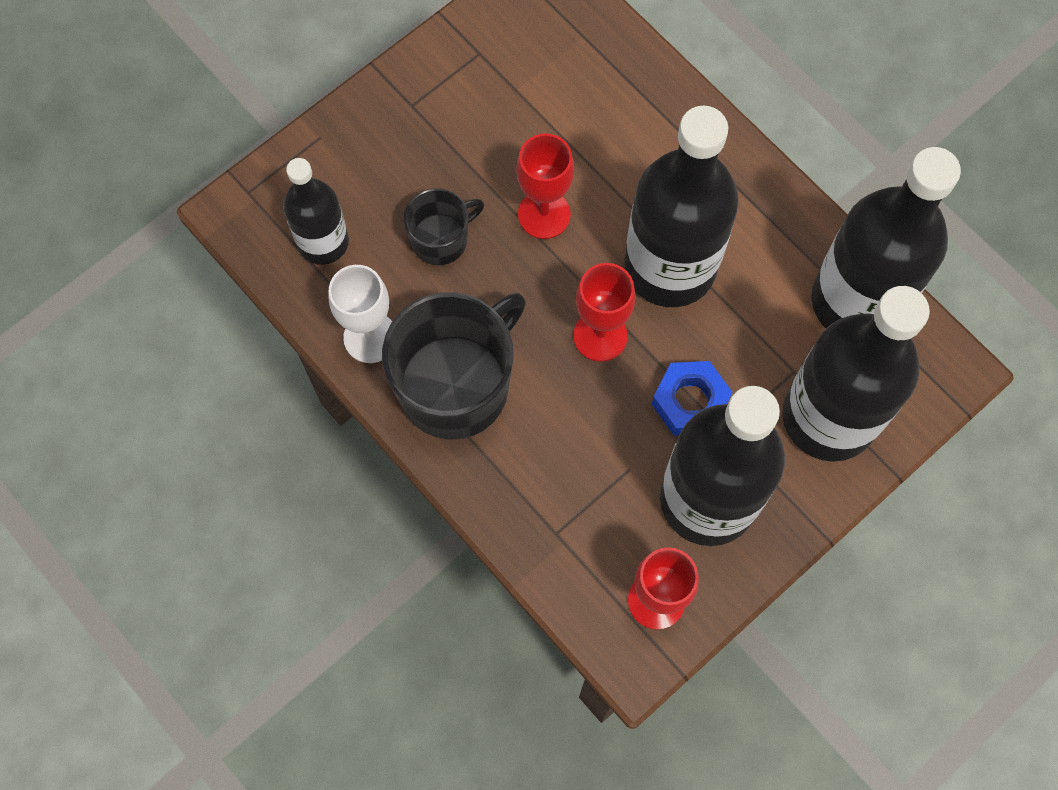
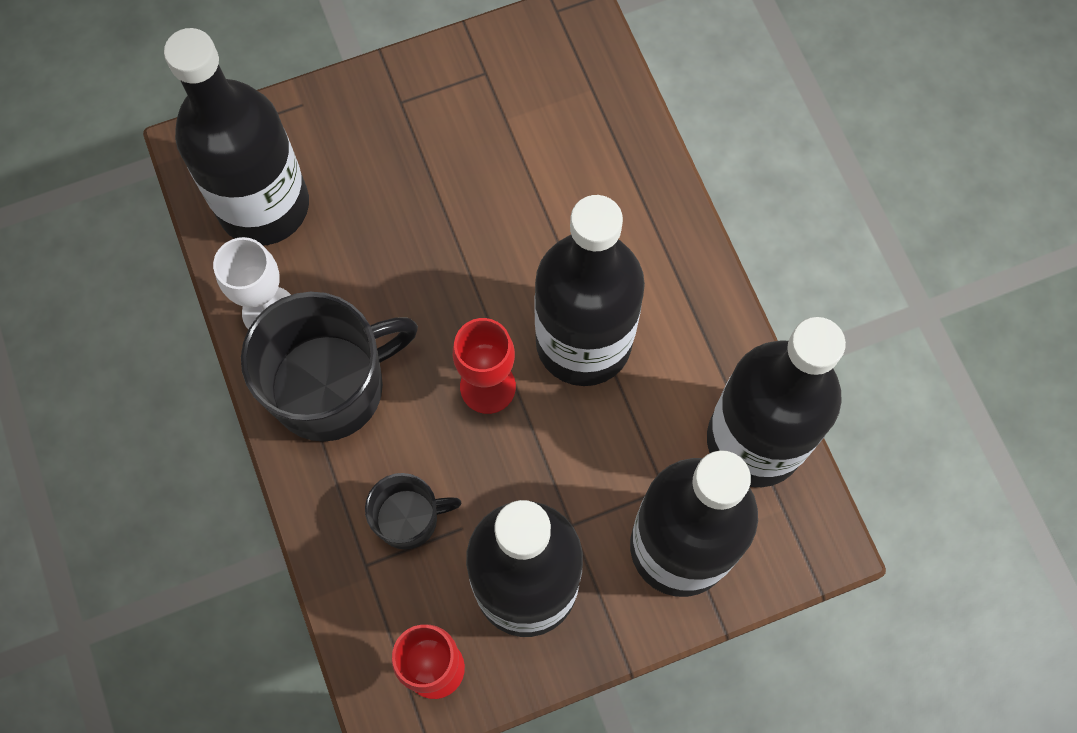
camera: 20 degrees right, 0 degrees up
black bottle [283,158,349,265] -> black bottle [164,28,309,245], size x1.78
black mug [404,188,484,265] -> black mug moved to [365,473,461,550]
red goblet [516,133,574,239] -> none
blue nut [652,361,732,436] -> none

